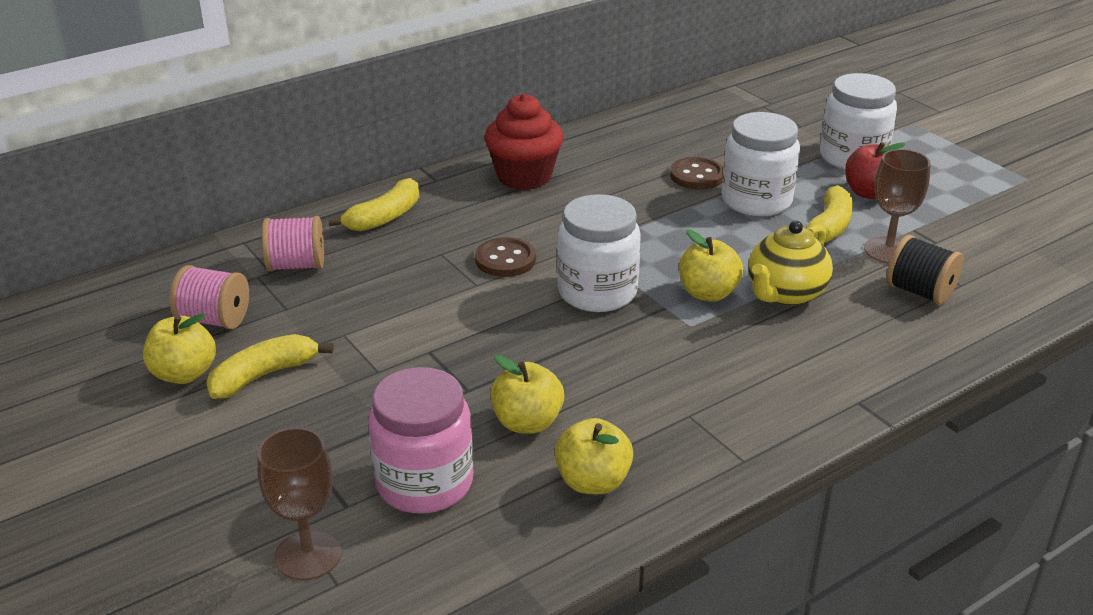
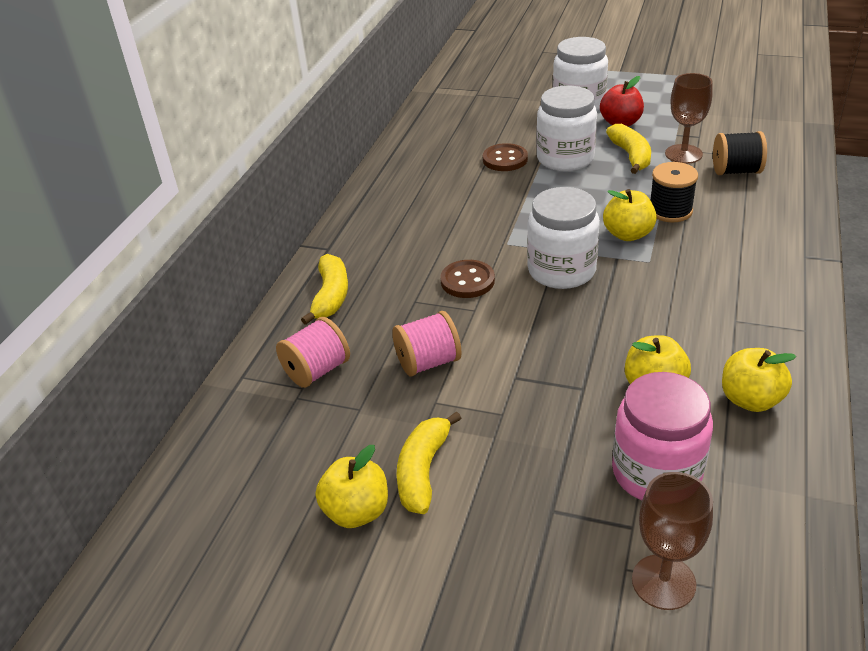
camera: 35 degrees left, 5 degrees up
pink spool [169,265,249,329] -> pink spool moved to [392,311,462,377]
red cupcake [484,94,563,190] -> none
yellow teapot [748,220,833,306] -> black spool [651,162,698,222]

